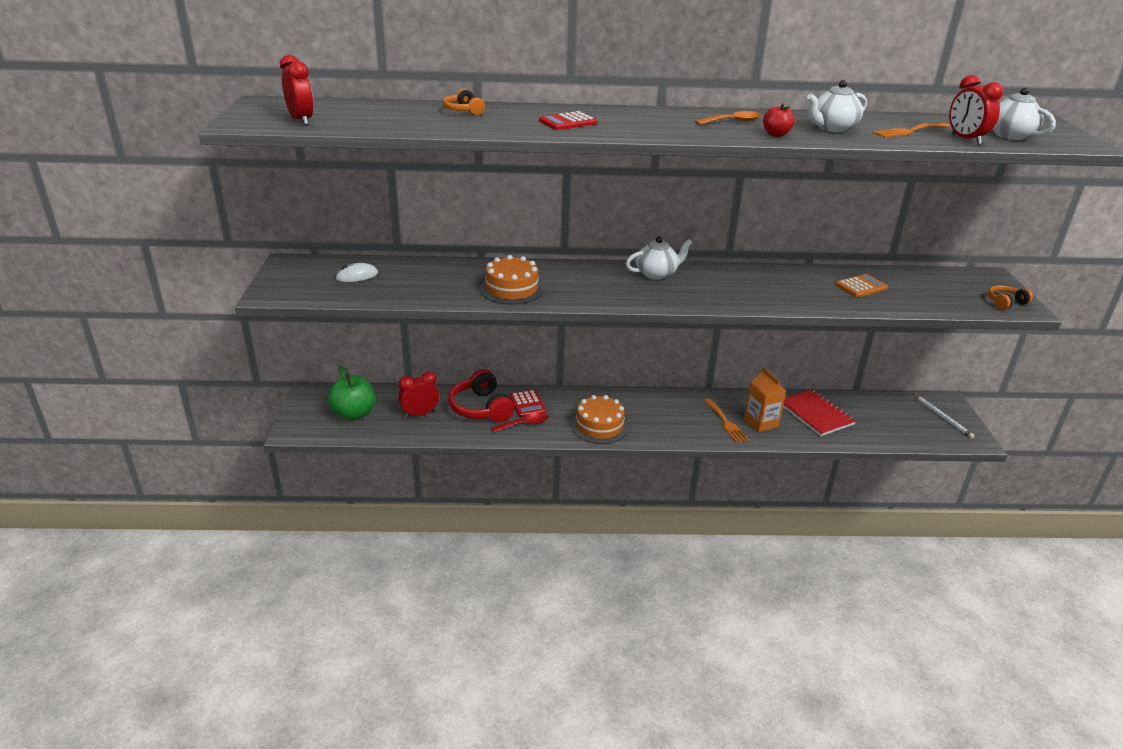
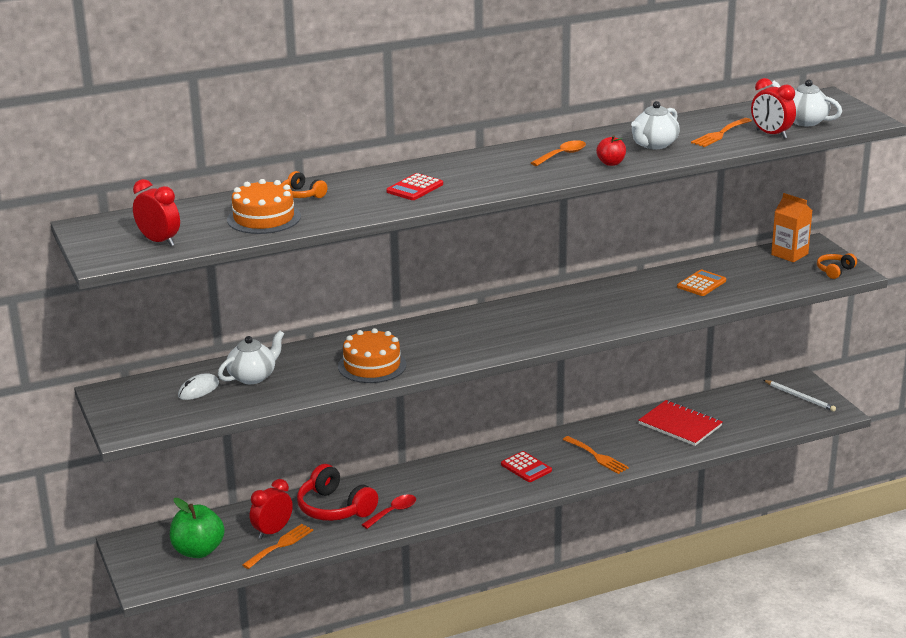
camera: 20 degrees left, 5 degrees down
red calculator [509,390,546,417] -> red calculator moved to [501,451,552,482]
orange cake [571,395,628,444] -> orange cake moved to [227,179,301,234]
white teapot [626,236,692,280] -> white teapot moved to [218,330,284,384]
orange carton [744,368,786,432] -> orange carton moved to [771,193,812,262]
none -> orange fork [242,524,313,569]

